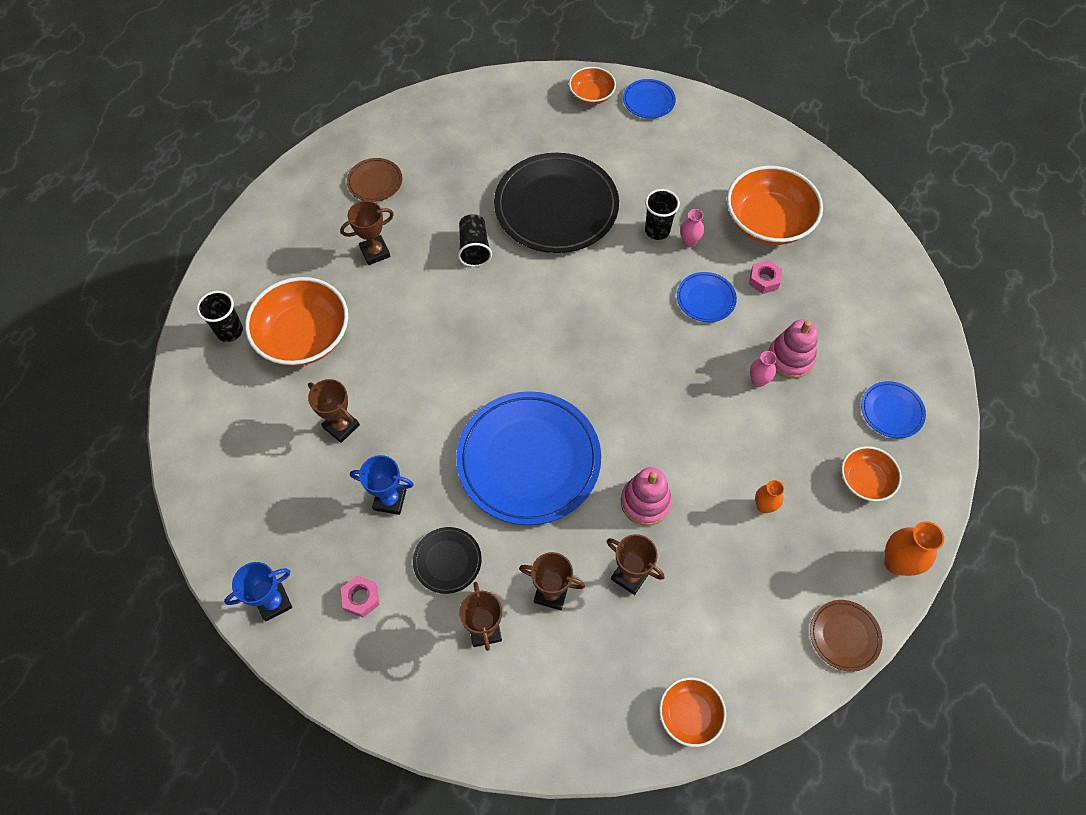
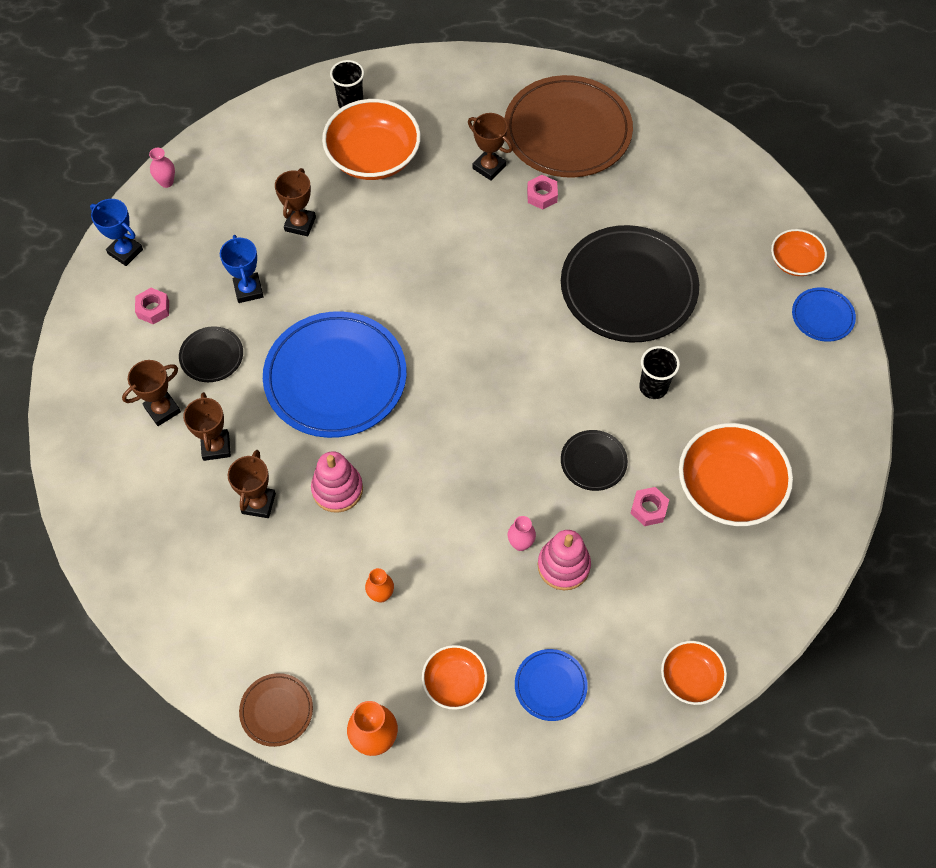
camera: 65 degrees right, 0 degrees up
brown plate [347,158,402,202] -> brown plate [504,75,633,178], size x2.21
black cup [458,214,492,267] -> none
orange bowl [659,677,726,747] -> orange bowl moved to [661,641,727,705]
blue plate [677,272,737,322] -> black plate [561,430,628,491]
pink vase [681,209,704,247] -> pink vase moved to [149,148,175,188]
none -> pink nut [527,175,558,210]

